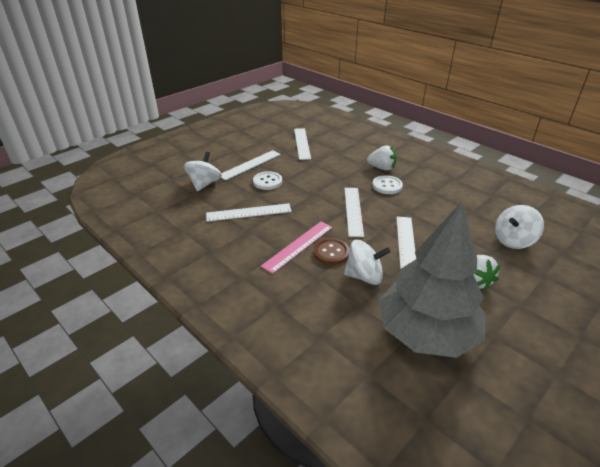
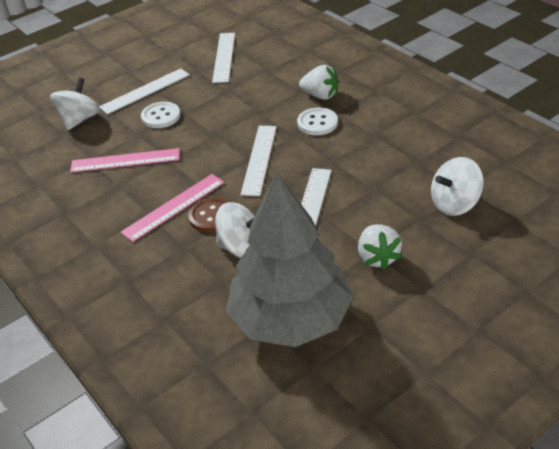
camera: 10 degrees right, 5 degrees up
white ruler [206,203,292,222] -> pink ruler [70,148,179,173]

